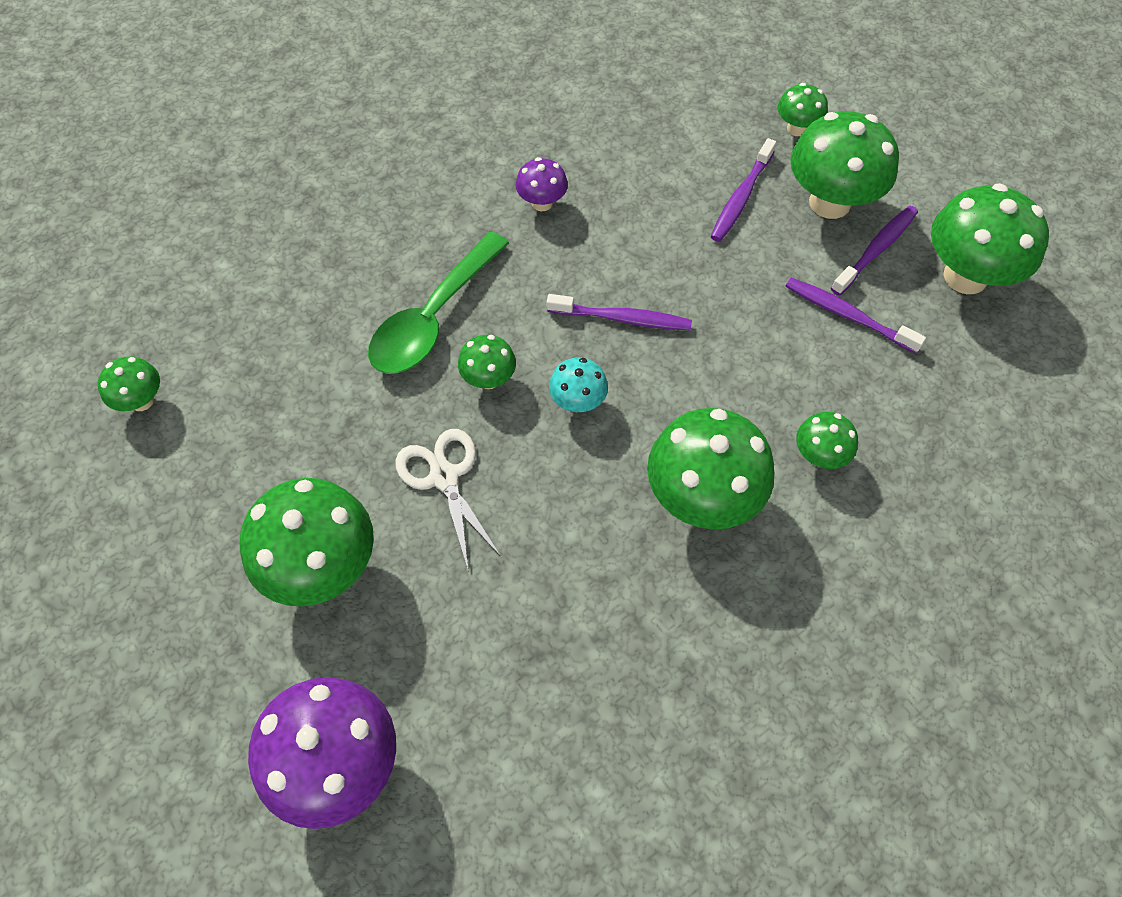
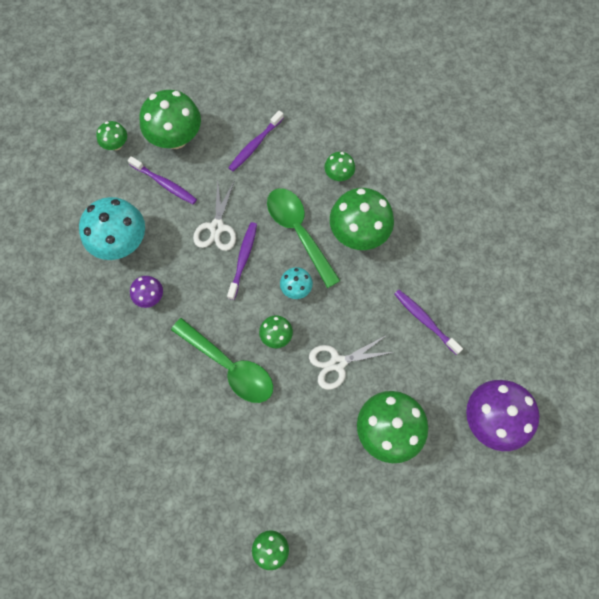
camera: 85 degrees left, 10 degrees up
purple toothbrush [831,206,918,295] -> purple toothbrush moved to [394,290,463,355]
green mushroom [931,183,1049,294] -> none
none -> turquoise mushroom [79,197,145,260]
none -> white scissors [193,179,236,251]
none -> green spoon [267,188,341,288]

